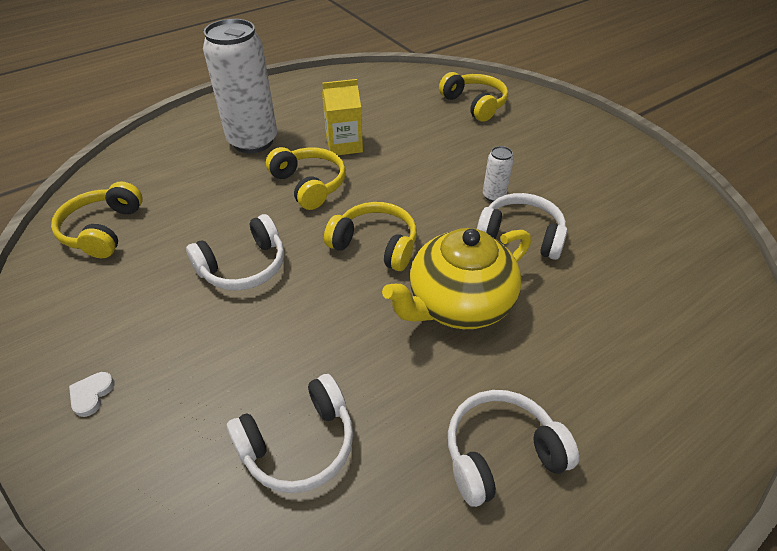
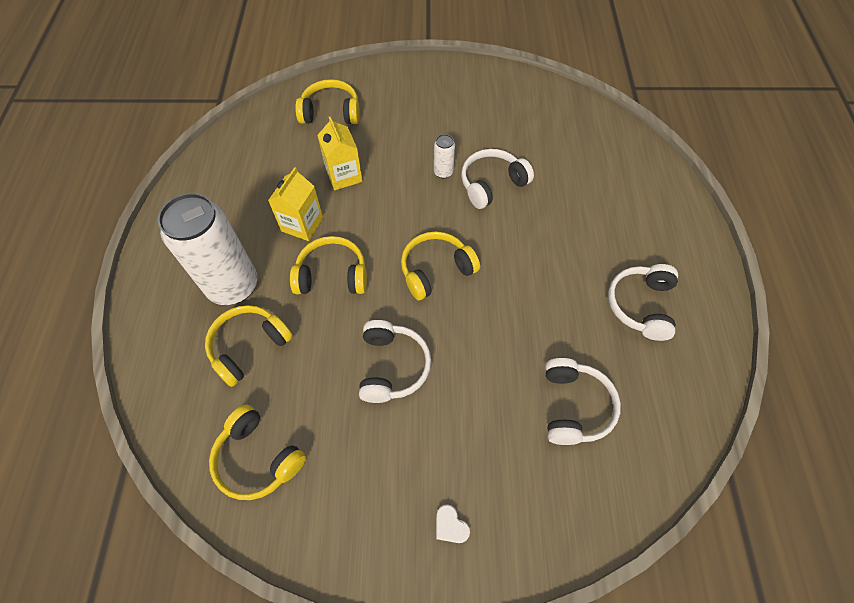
camera: 55 degrees left, 15 degrees up
yellow teapot [382,228,531,329] -> none
none -> yellow headphones [205,305,293,387]
none -> yellow carton [317,117,363,190]

